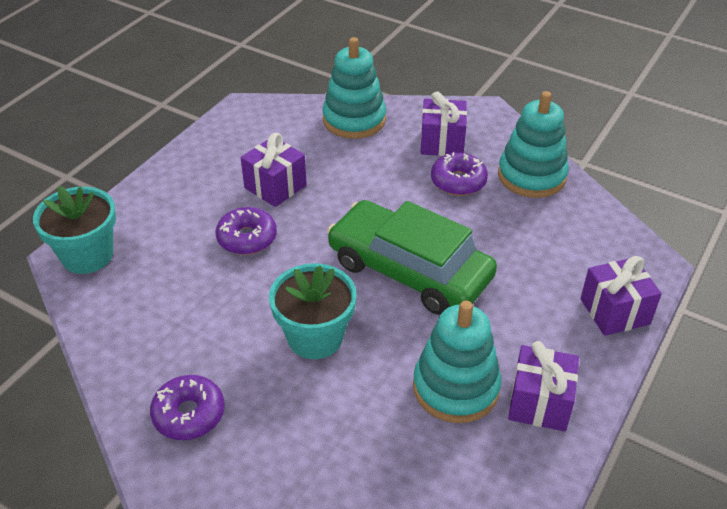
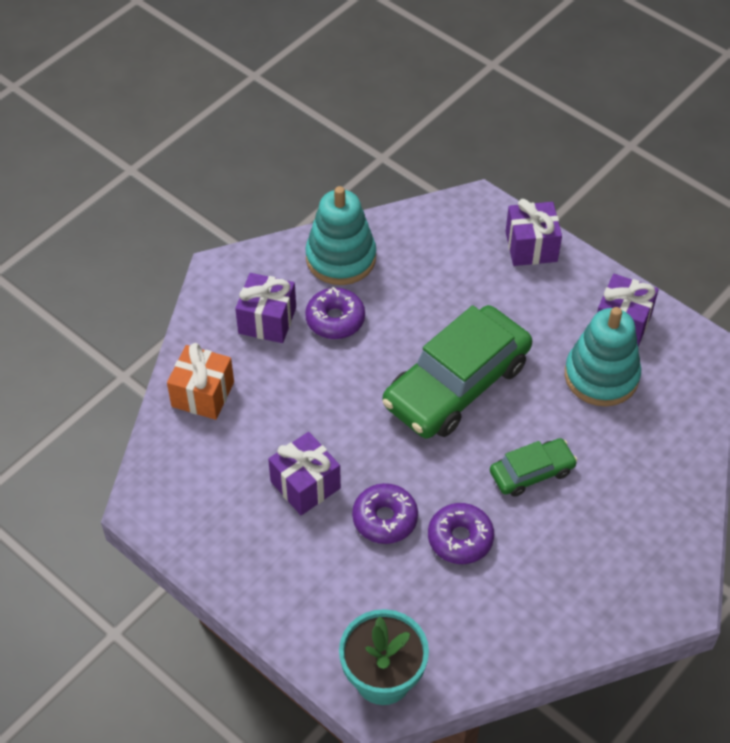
camera: 80 degrees left, 10 degrees up
purple donut [150,375,225,440] -> purple donut moved to [428,503,494,564]
turquoise flower pot [269,263,357,359] -> green car [490,438,577,497]
turquoise stacking toy [322,37,386,139] -> orange gift [167,343,234,420]

